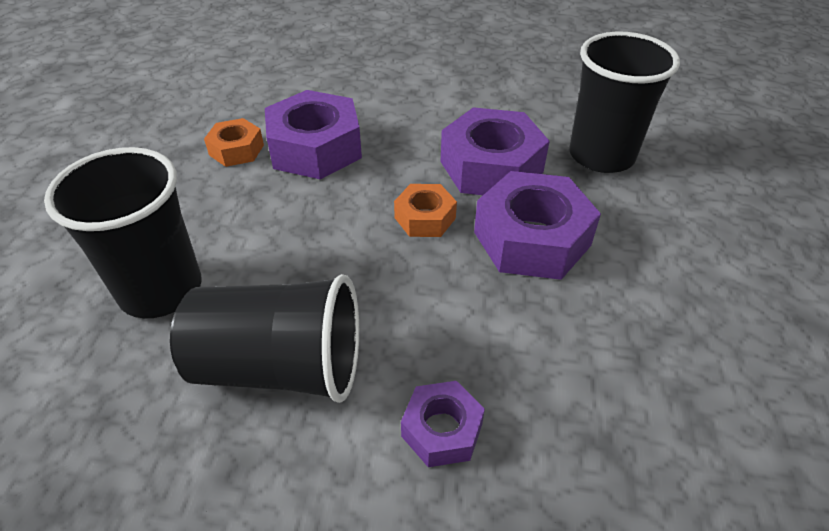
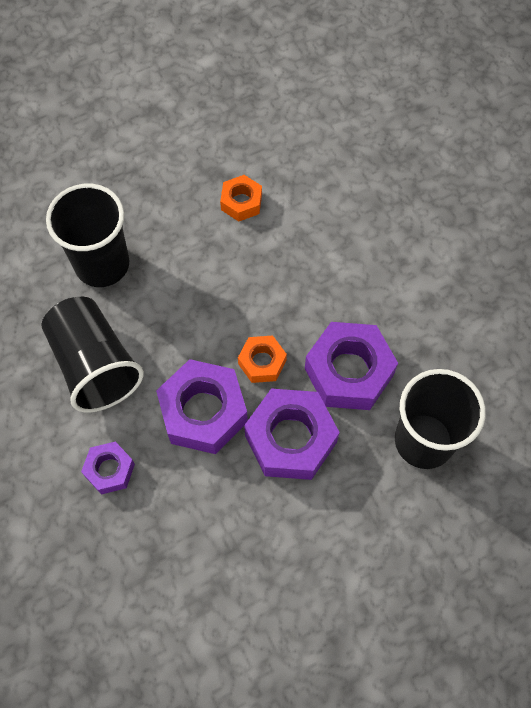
camera: 55 degrees right, 20 degrees up
purple nut [265,90,362,179] -> purple nut moved to [156,359,248,454]

